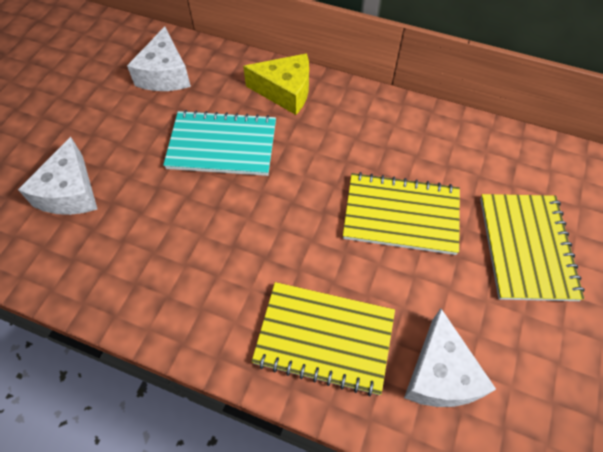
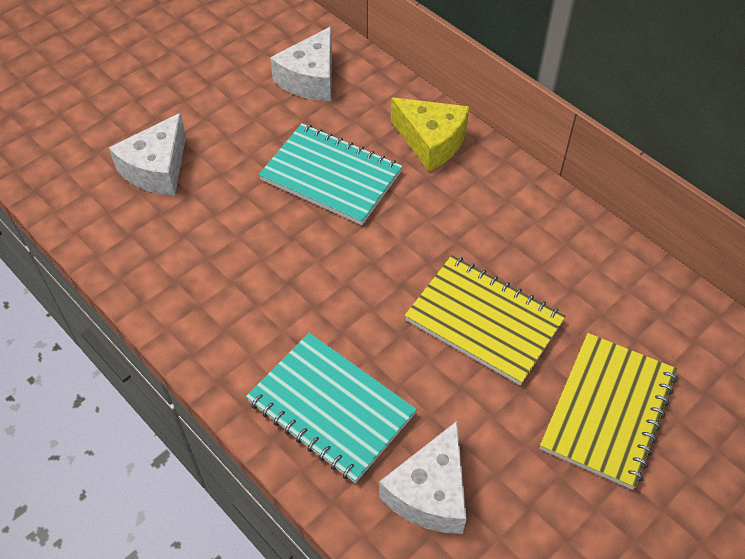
camera: 25 degrees right, 5 degrees down
yellow notebook [251,282,395,396] -> turquoise notebook [246,333,417,483]

